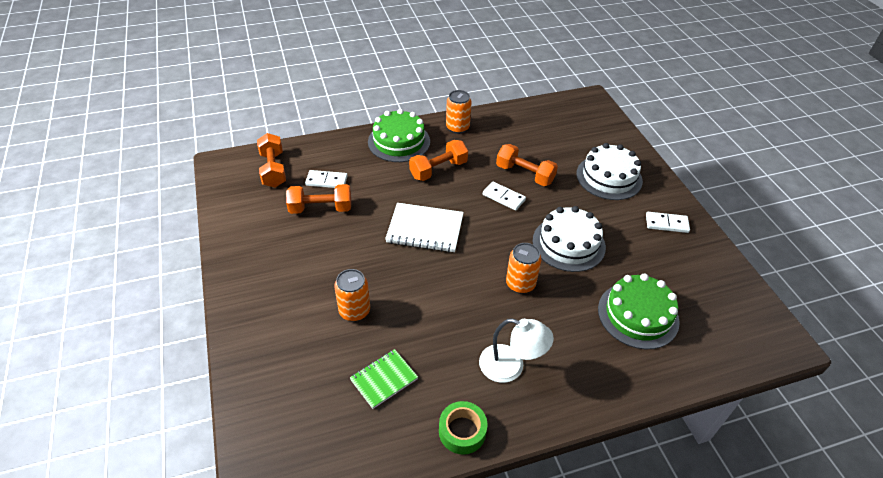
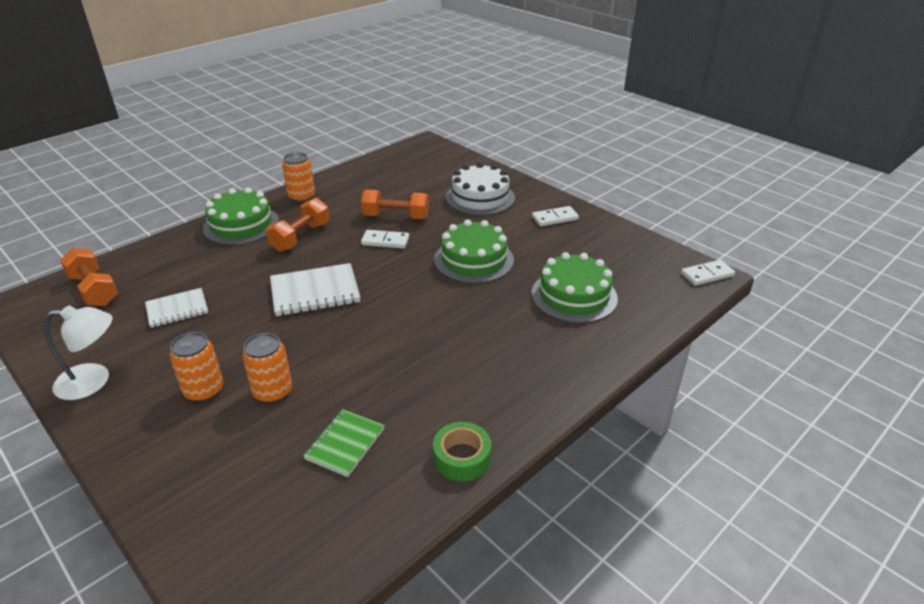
camera: 25 degrees left, 10 degrees down
orange dumbbell [286,184,351,214] -> white notebook [145,288,208,328]
white domino [305,170,348,188] -> white domino moved to [681,260,735,286]
white lamp [479,318,554,383] -> white lamp moved to [44,305,112,400]
orange can [506,243,541,294] -> orange can moved to [169,332,223,402]
white cake [533,206,606,272] -> green cake [434,219,514,284]

